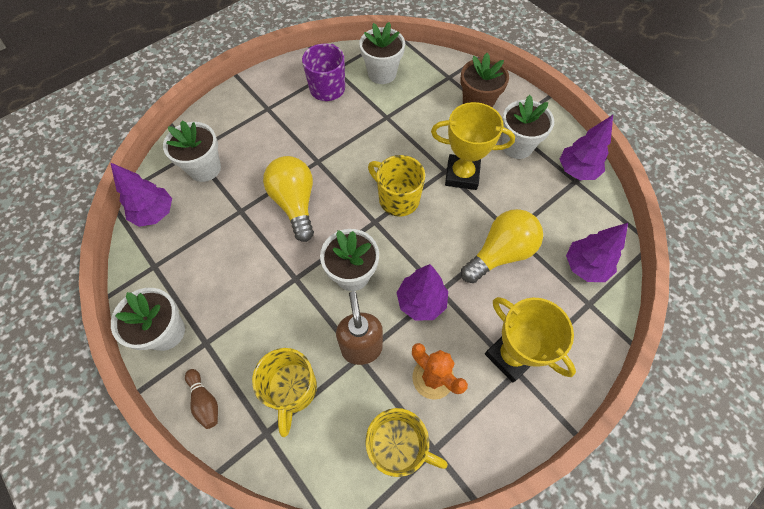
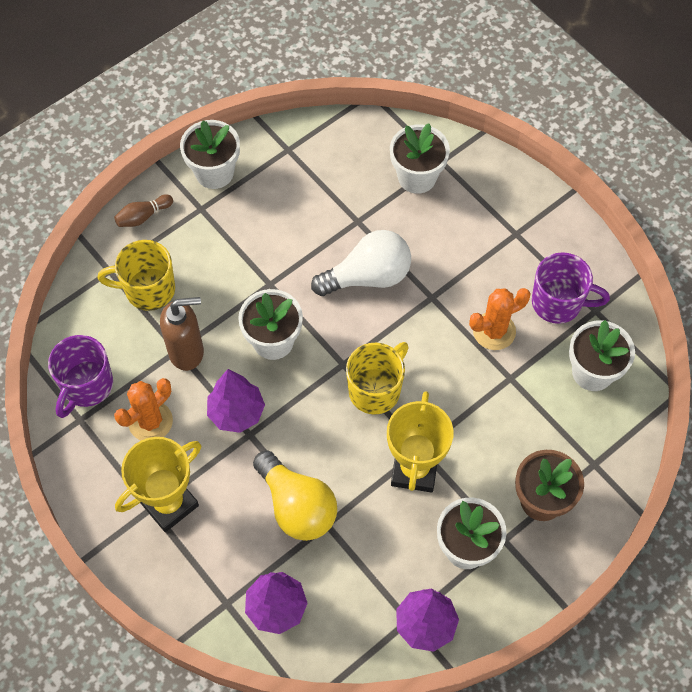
camera: 90 degrees right, 0 degrees up
purple tree [110,162,172,227] -> none
yellow light bulb [263,156,314,242] -> white light bulb [311,230,411,296]
yellow mug [365,408,448,477] -> purple mug [48,335,113,418]
none -> orange cactus [469,288,531,350]

